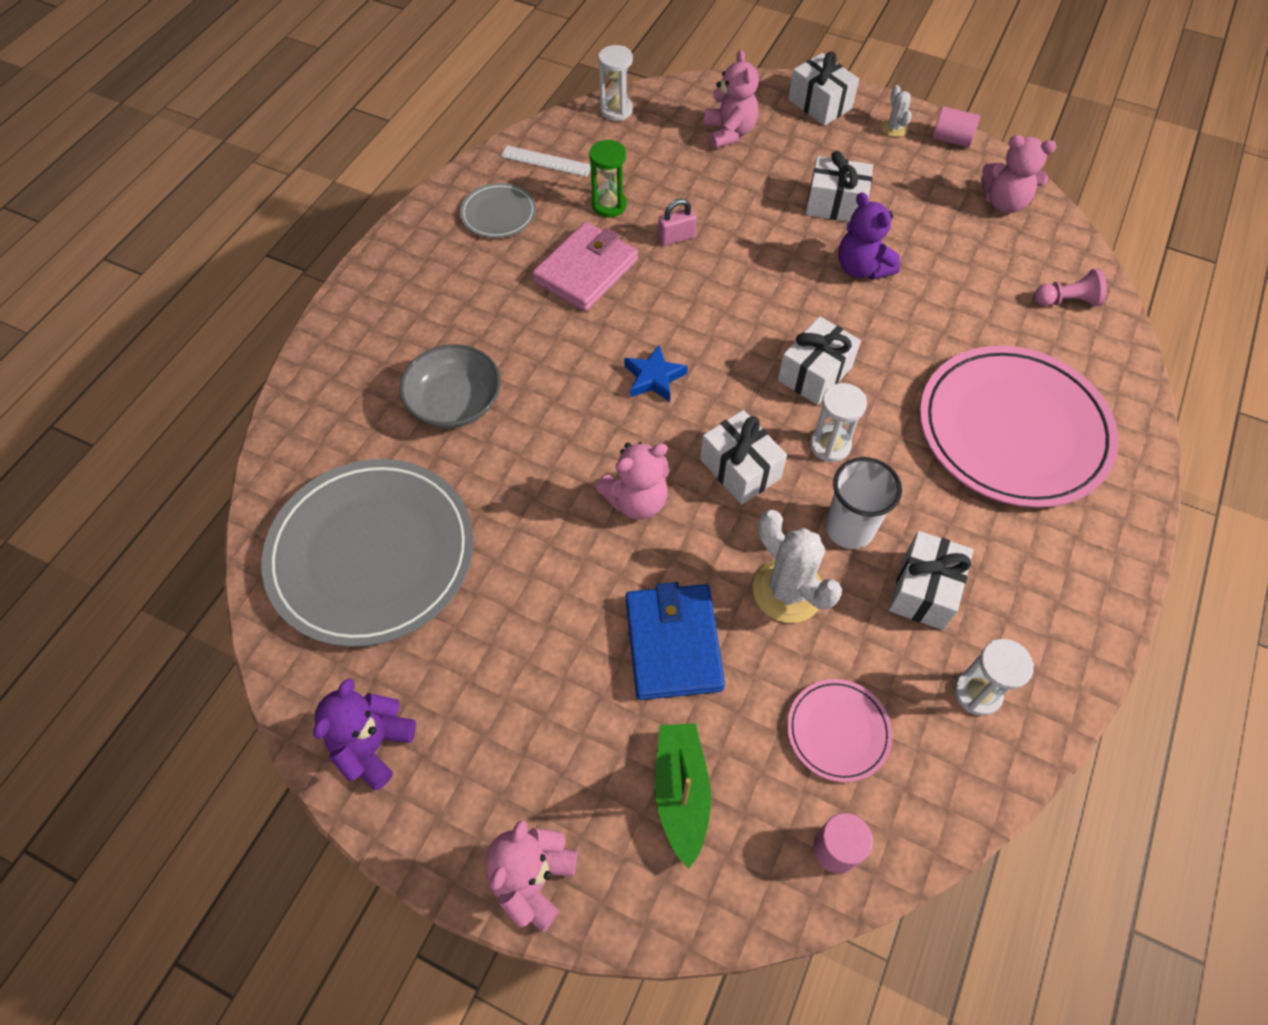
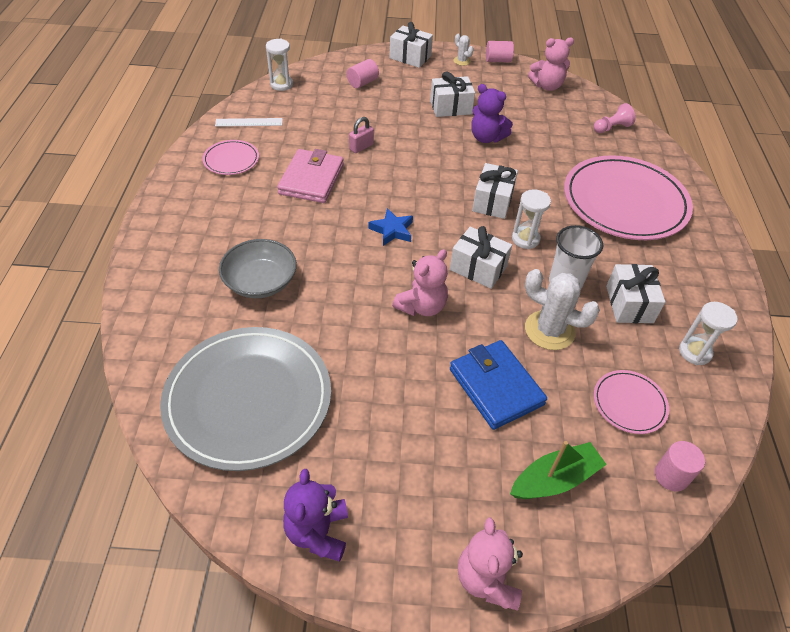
camera: 25 degrees left, 10 degrees down
grey plate [460,183,536,238] -> pink plate [202,140,259,175]
green hourglass [589,139,627,217] -> none
green boat [655,723,711,869] -> green boat turned 90 degrees clockwise [510,441,607,499]
pink teddy bear [704,50,759,149] -> pink cylinder [347,59,379,88]

